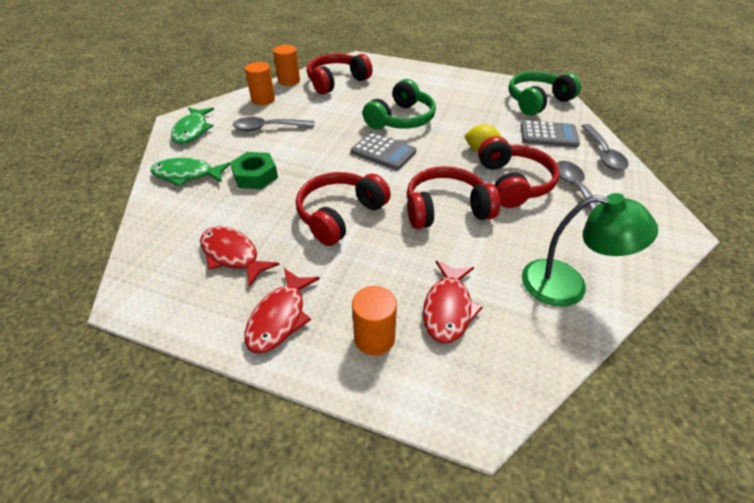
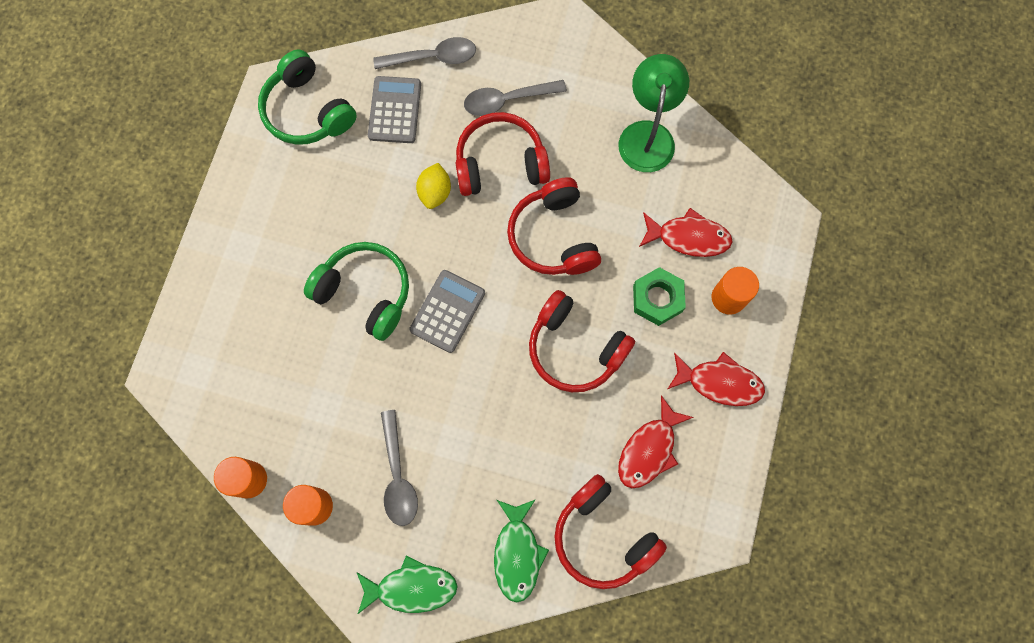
camera: 95 degrees left, 30 degrees up
green nut [230,152,278,189] -> green nut moved to [633,267,686,326]
red headphones [307,54,372,94] -> red headphones moved to [554,474,667,589]

